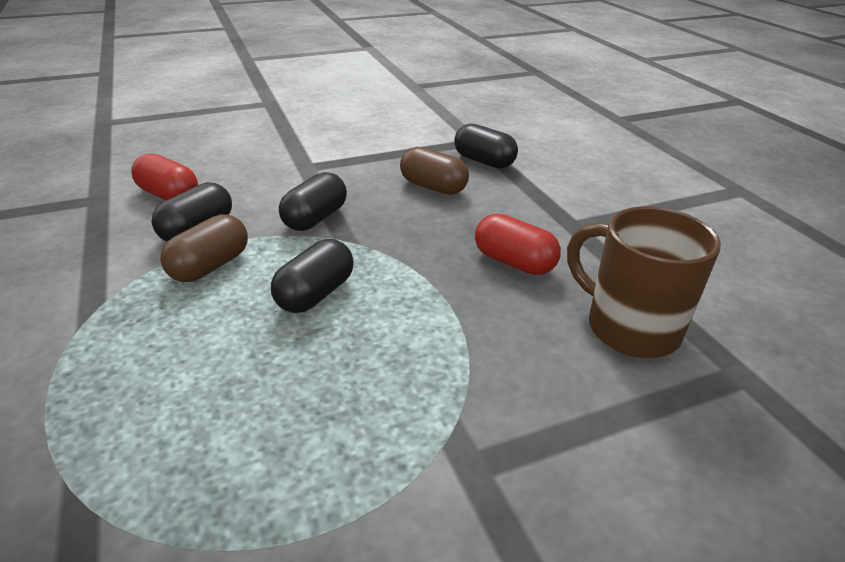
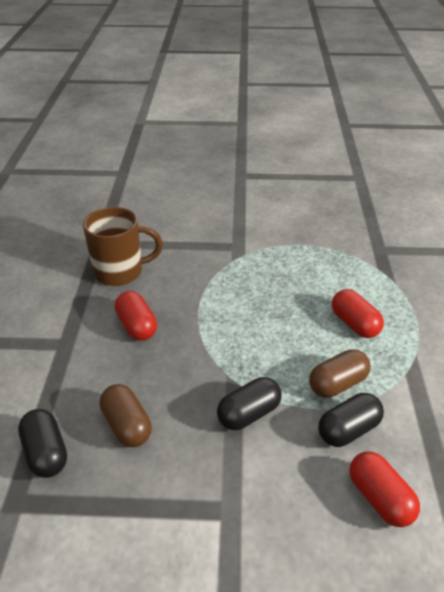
camera: 155 degrees left, 5 degrees up
black capsule [271,239,354,313] -> none
brown mug [567,206,721,358] -> brown mug turned 75 degrees counterclockwise [83,207,163,286]
none -> red capsule [332,289,384,338]

